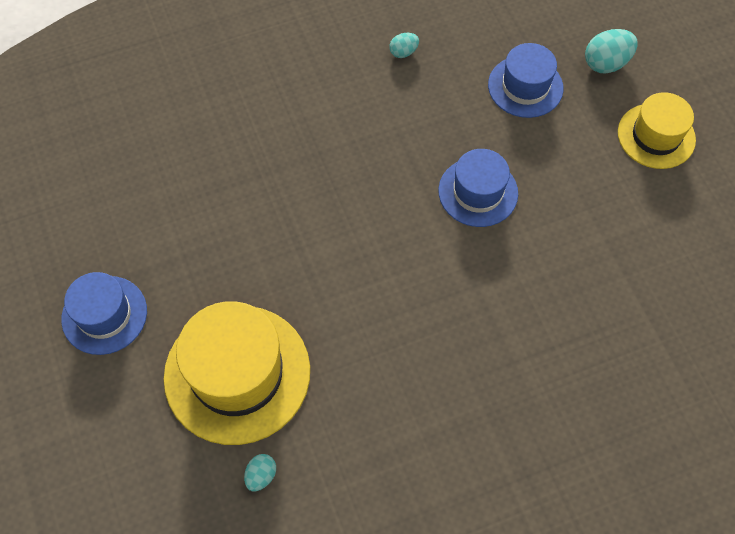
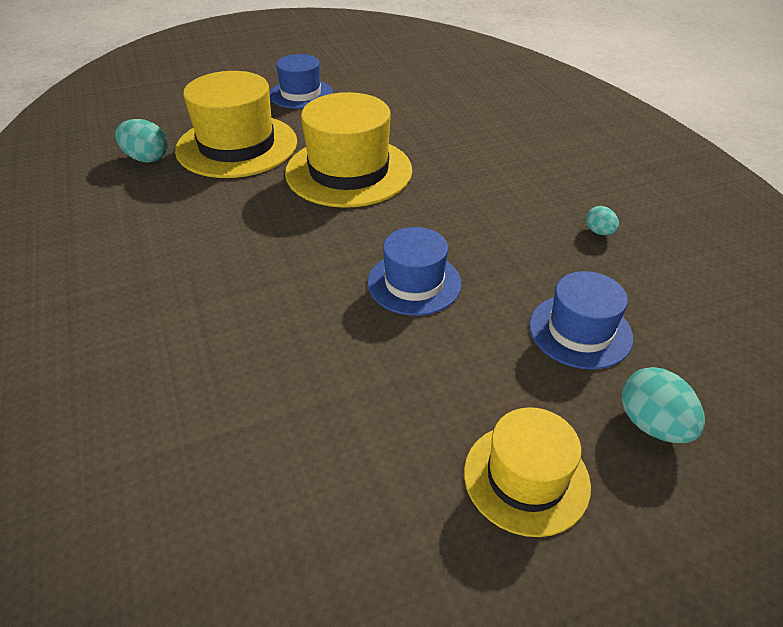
camera: 90 degrees right, 20 degrees down
turquoise egg [244,454,276,491] -> turquoise egg [115,119,168,163], size x1.72
none -> yellow hat [285,92,412,208]

